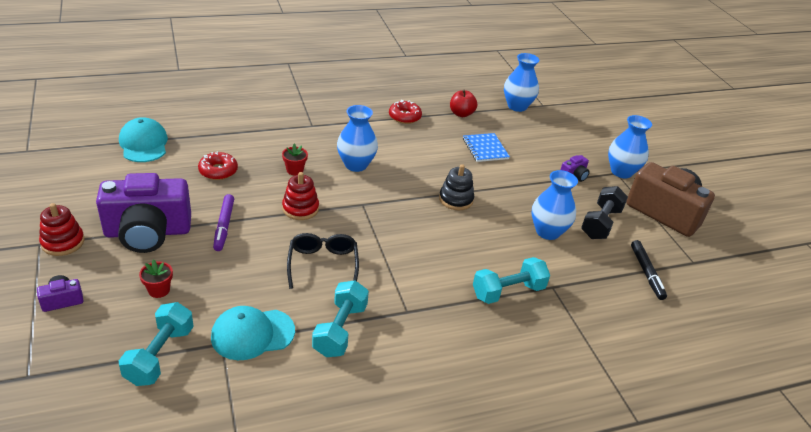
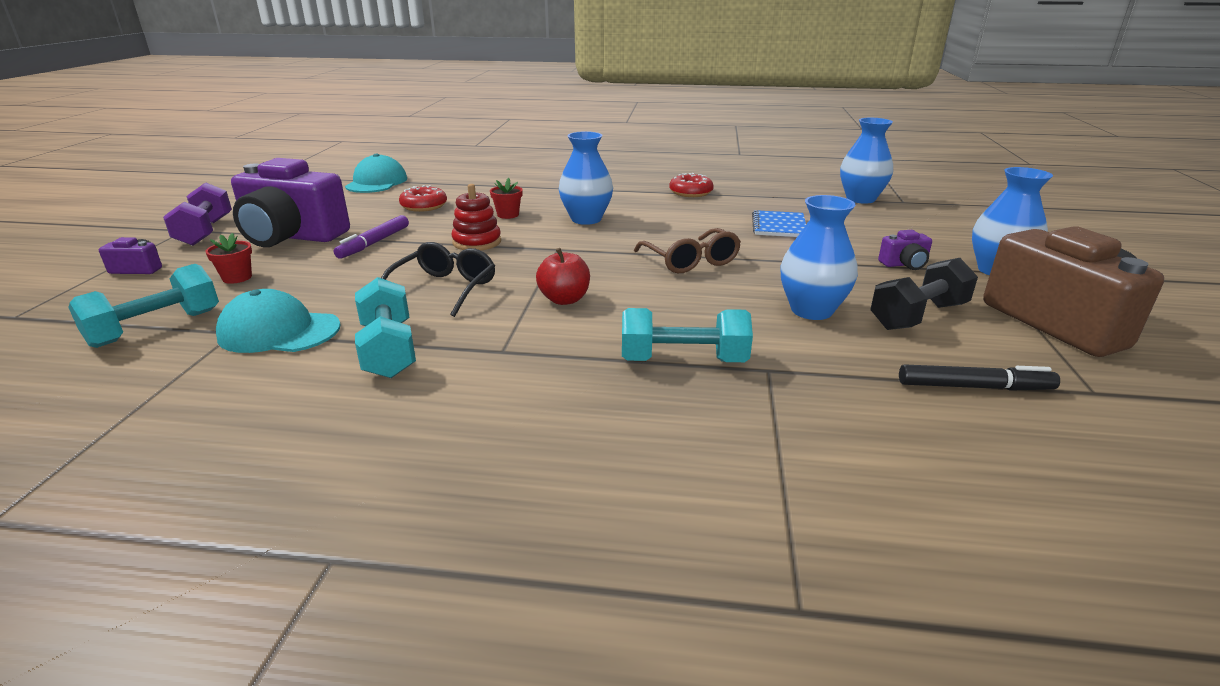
camera: 30 degrees right, 10 degrees down
red stacking toy [39,203,85,256] -> purple dumbbell [163,183,232,246]
turquoise dumbbell [312,280,369,357] -> turquoise dumbbell turned 60 degrees counterclockwise [355,277,416,378]
black stacking toy [439,164,474,210] -> brown glasses [634,228,741,273]
red apple [450,89,477,117] -> red apple moved to [536,248,590,305]
black marker [631,240,667,300] -> black marker turned 105 degrees counterclockwise [899,365,1060,391]

